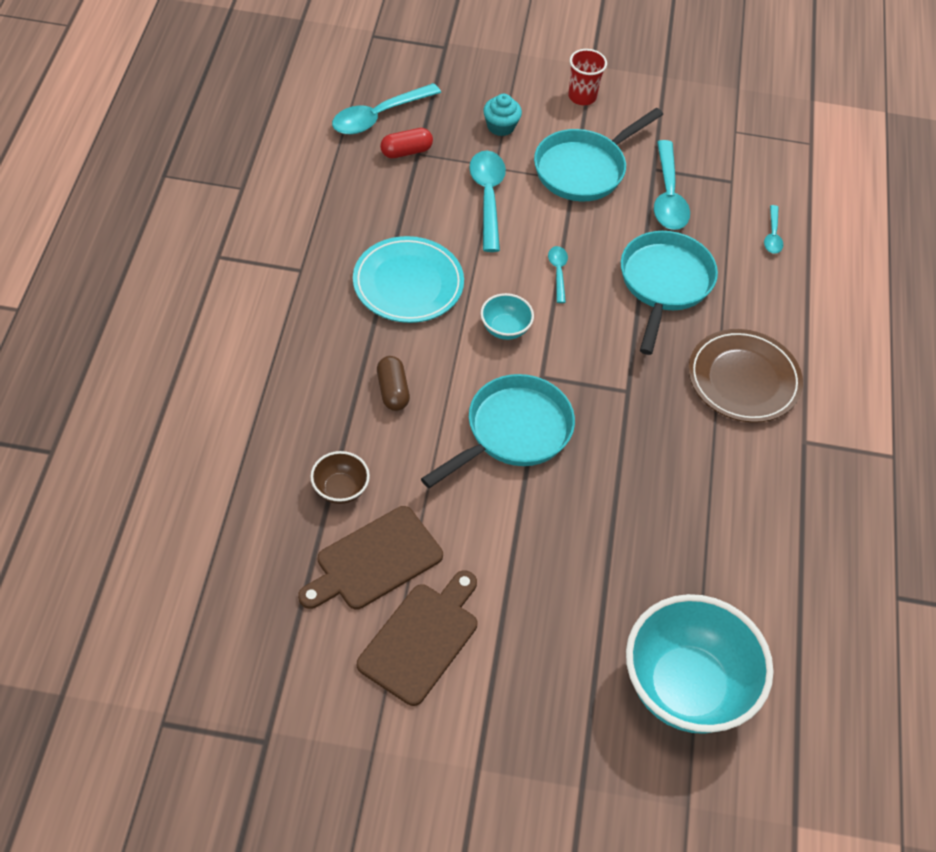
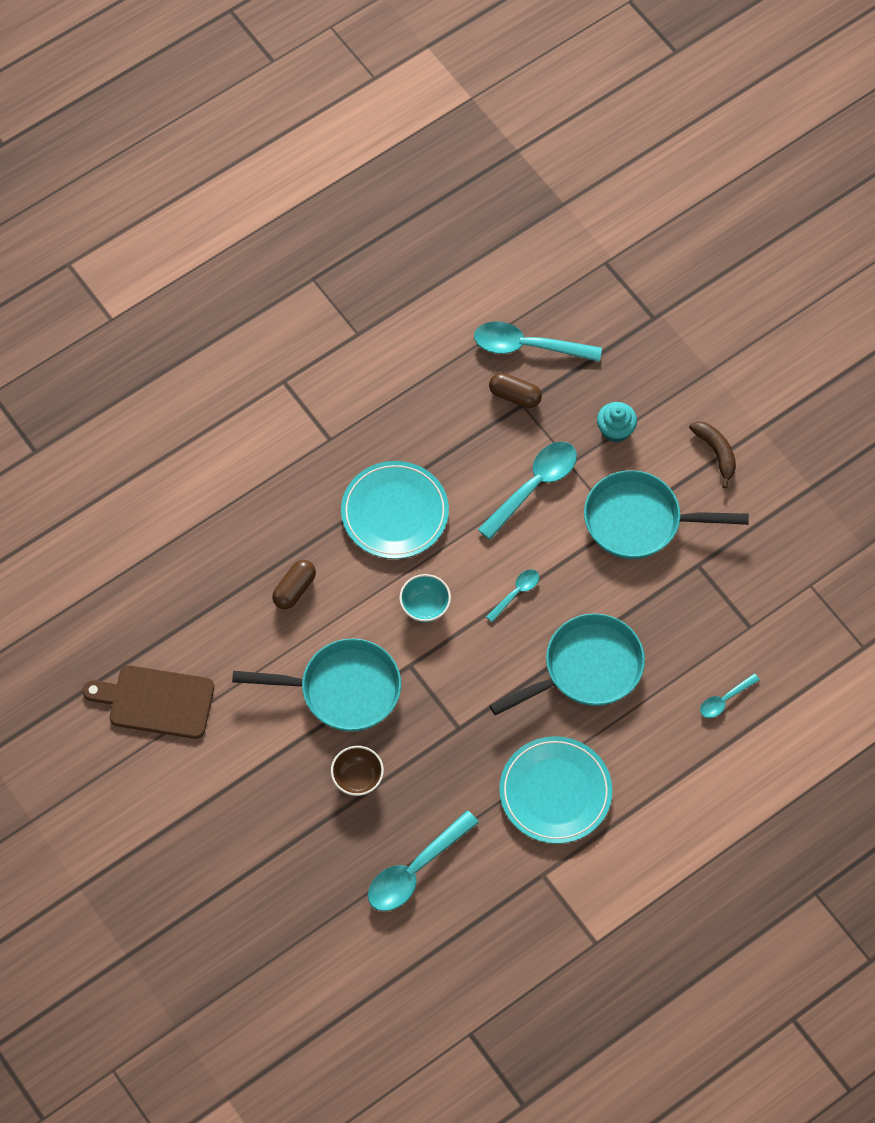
camera: 50 degrees right, 10 degrees up
brown bowl [310,451,370,504] -> brown bowl moved to [331,746,384,796]
brown cutting board [357,570,477,706] -> none
red capsule [380,128,433,158] -> brown capsule [489,373,542,408]
red cup [568,49,607,105] -> brown banana [689,421,736,489]
turquoise bowl [626,594,774,734] -> none
turquoise spoon [654,140,690,230] -> turquoise spoon moved to [368,811,479,911]
brown plate [688,329,803,423] -> turquoise plate [499,736,612,844]

